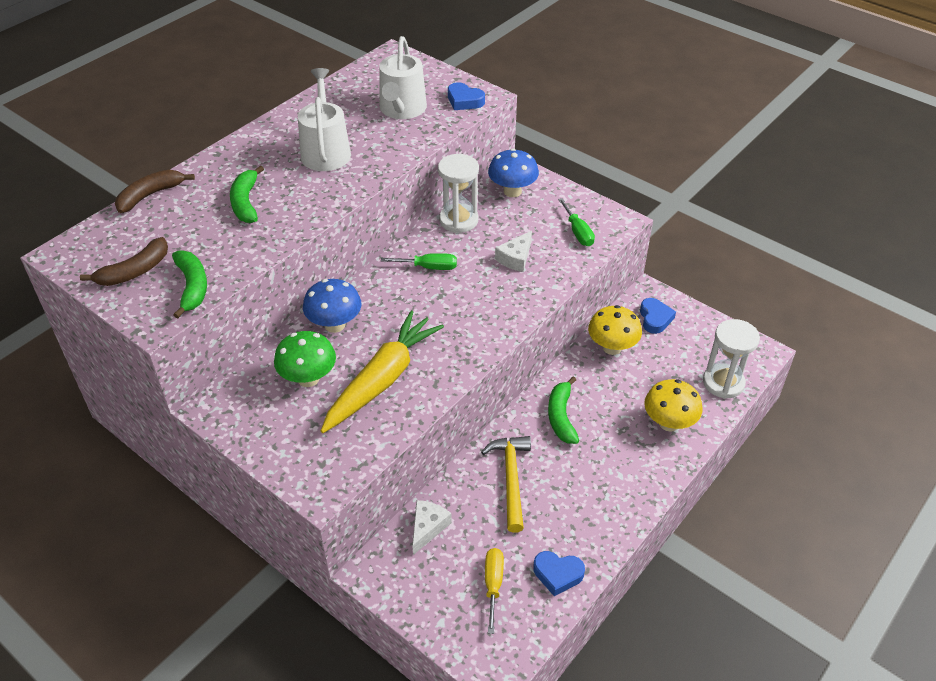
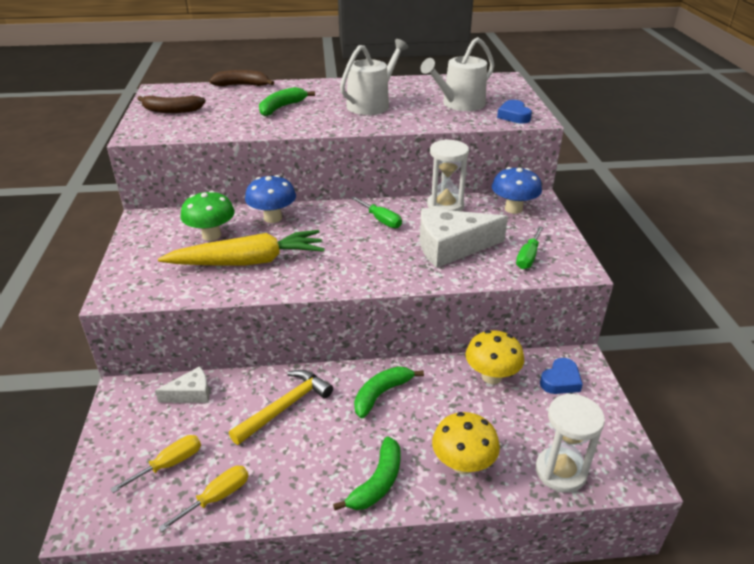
camera: 45 degrees right, 10 degrees down
green banana [172,250,207,318] -> green banana moved to [333,436,401,510]
white cheese [495,231,532,272] -> white cheese [420,208,508,268], size x1.91
blue heart [533,551,585,596] -> yellow screwdriver [159,466,249,532]

